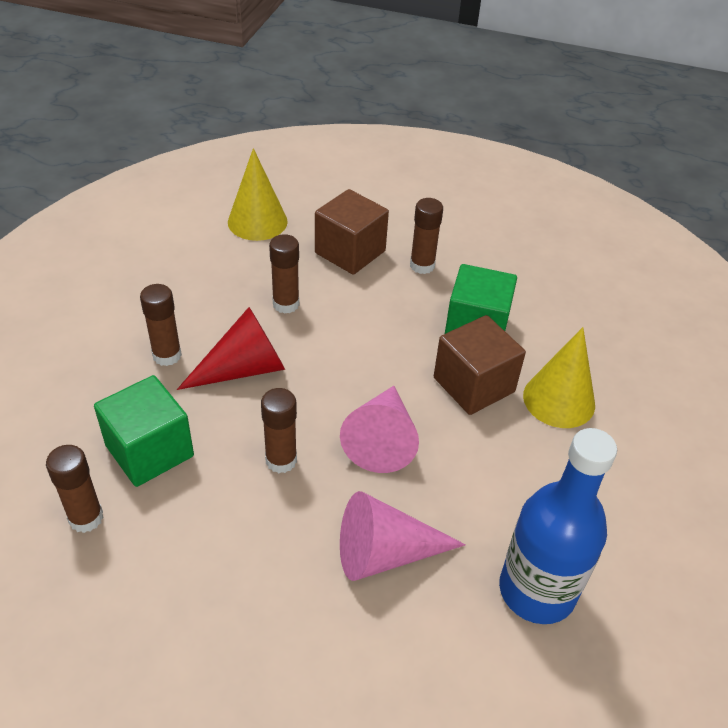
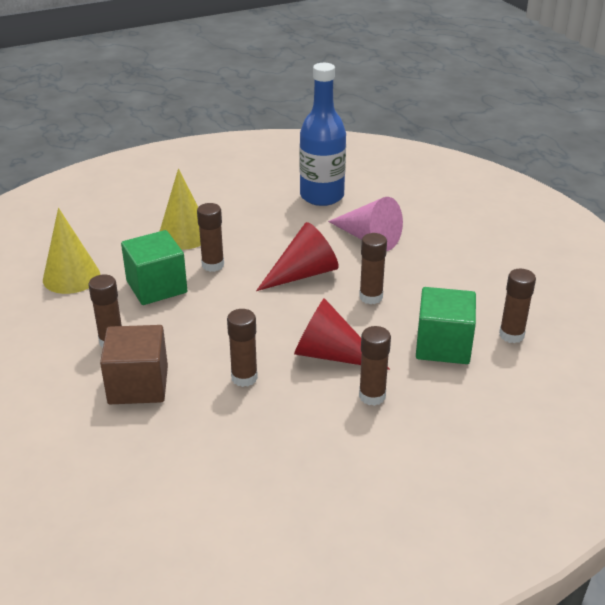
camera: 130 degrees left, 10 degrees down
yellow cone [228,148,288,241] -> yellow cone moved to [43,208,100,294]
pink cone [340,386,419,473] -> red cone [256,222,339,291]
brown cube [434,315,526,415] -> brown glue stick [197,203,224,272]

